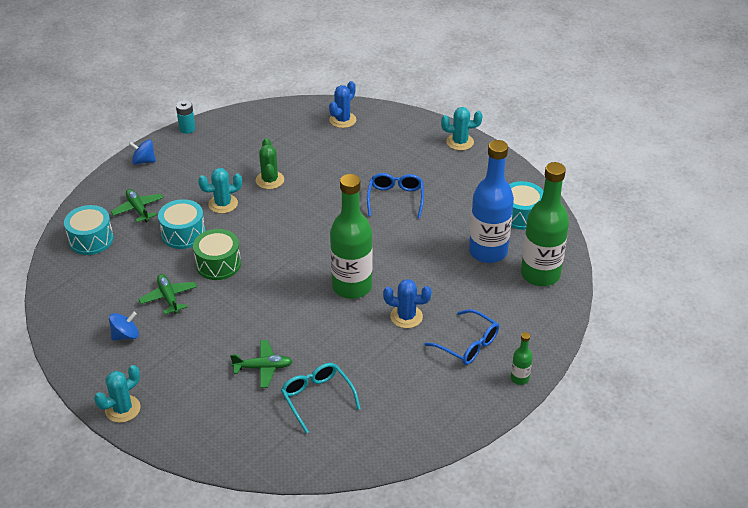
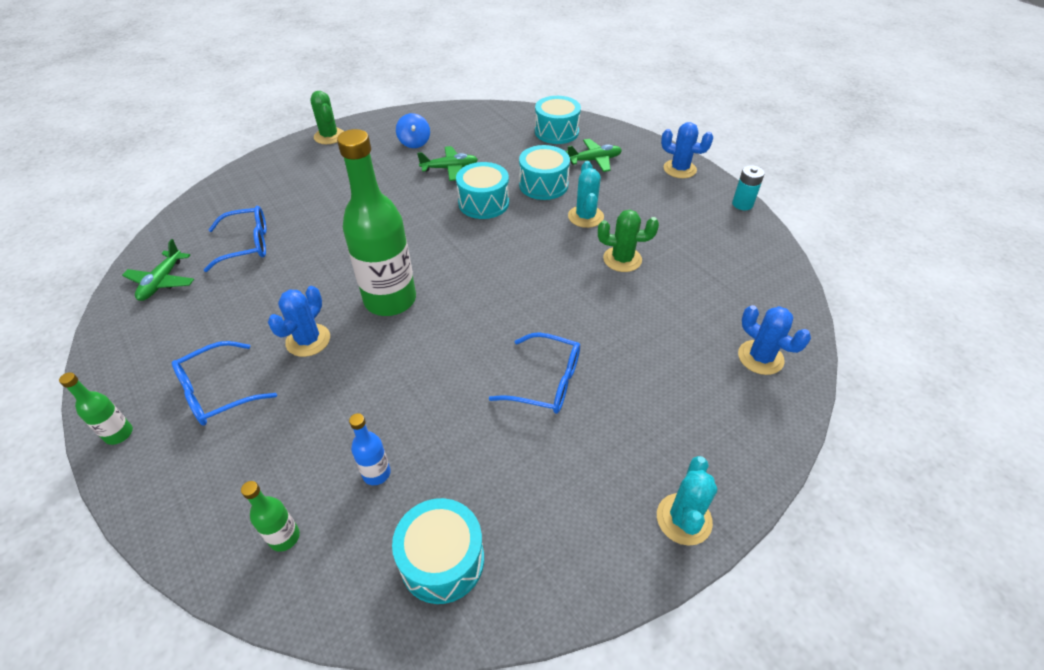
camera: 105 degrees right, 5 degrees up
turquoise cactus [94,365,141,423] -> green cactus [310,91,344,144]
blue spinning top [129,140,156,165] -> blue cactus [661,122,713,178]
green drum [193,229,241,280] -> turquoise drum [456,162,509,219]
green plane [230,340,293,388] -> green plane moved to [122,239,194,301]
turquoise glasses [281,363,361,434] -> blue glasses [204,206,267,272]
blue bottle [469,140,514,263] -> blue bottle [349,413,391,485], size x0.43
green bottle [521,162,569,286] -> green bottle [241,481,300,552], size x0.43

